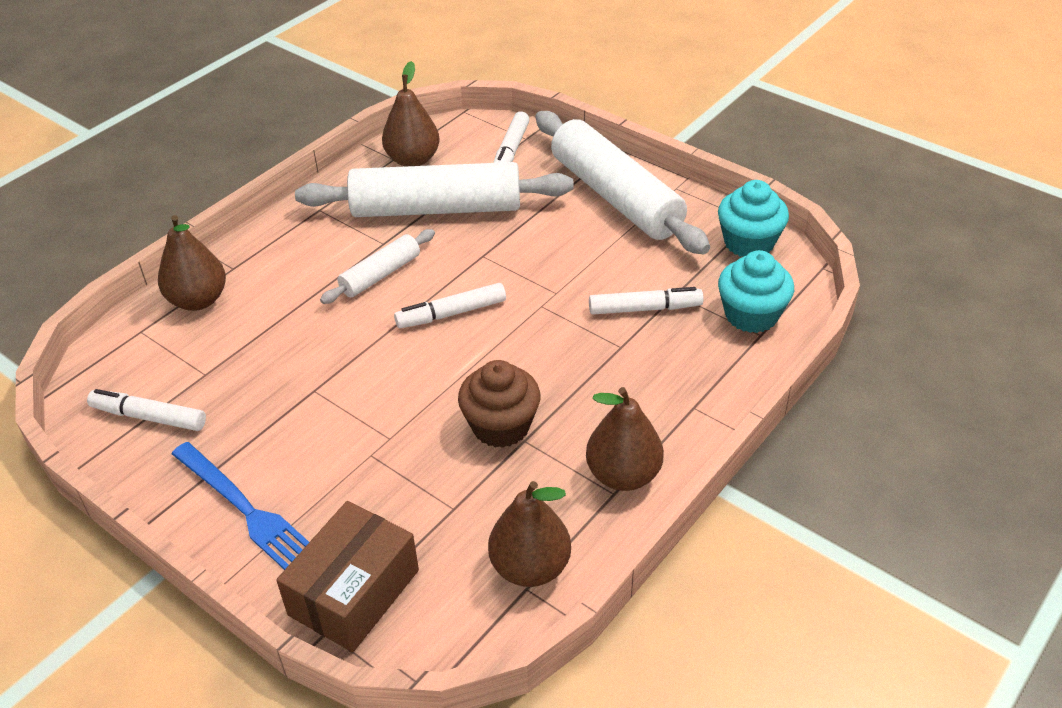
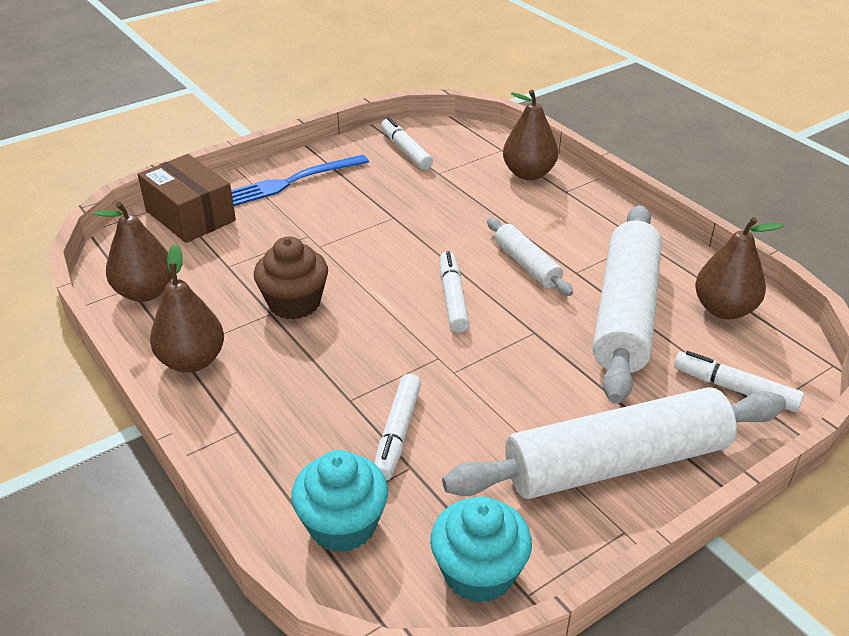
camera: 105 degrees right, 5 degrees down
white marker [87,389,206,431] -> white marker turned 60 degrees counterclockwise [381,117,433,170]

